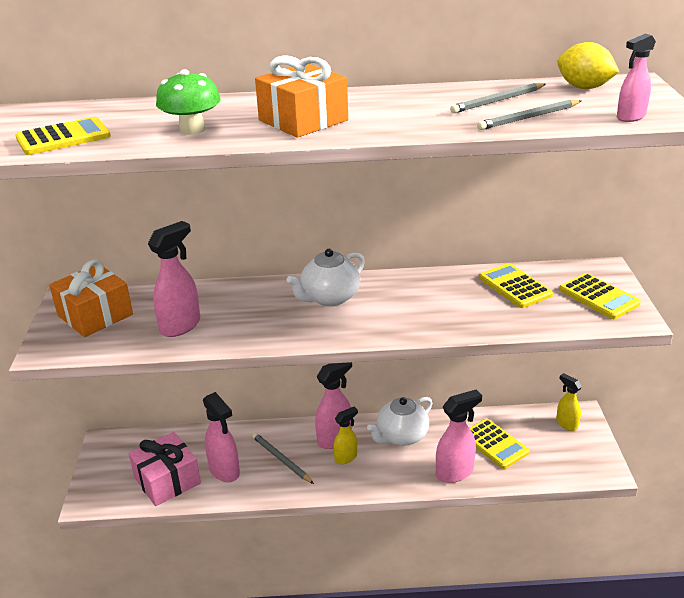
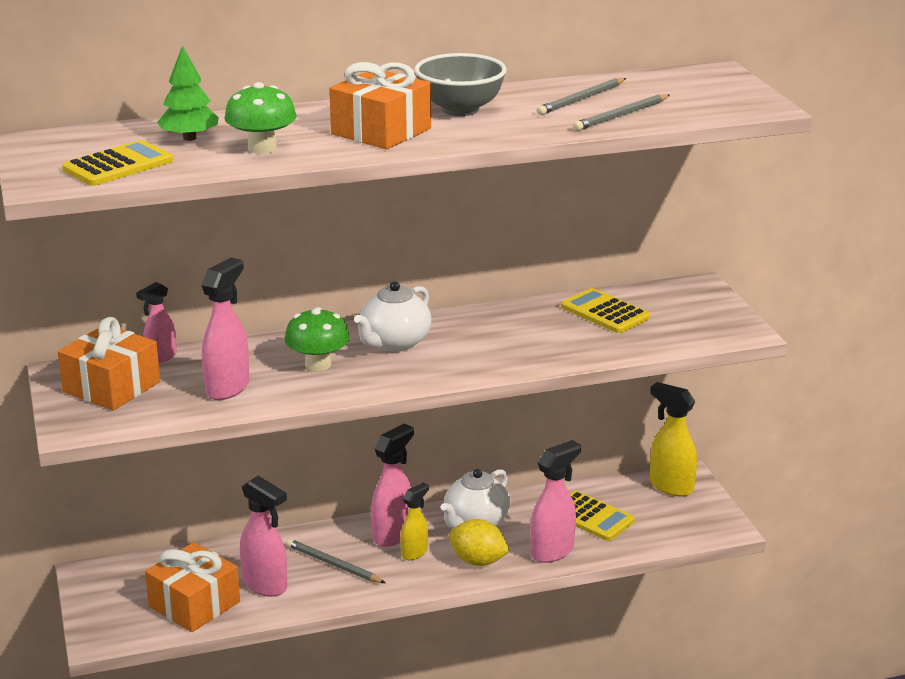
camera: 15 degrees left, 5 degrees down
pink gift [129,432,201,506] -> orange gift [145,542,240,632]
yellow spray bottle [556,373,582,431] -> yellow spray bottle [650,382,697,497], size x1.59
yellow lemon [557,42,619,89] -> yellow lemon moved to [449,519,510,566]
yellow calculator [559,273,641,319] -> none
pink spray bottle [617,34,656,122] -> pink spray bottle moved to [136,282,177,363]
none -> green tree [157,45,219,141]
none -> green mushroom [284,307,350,371]
none -> grey bowl [414,53,507,116]

